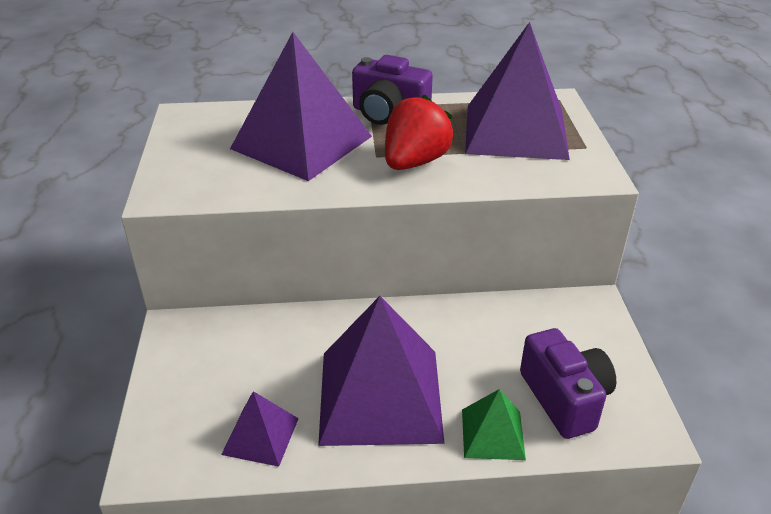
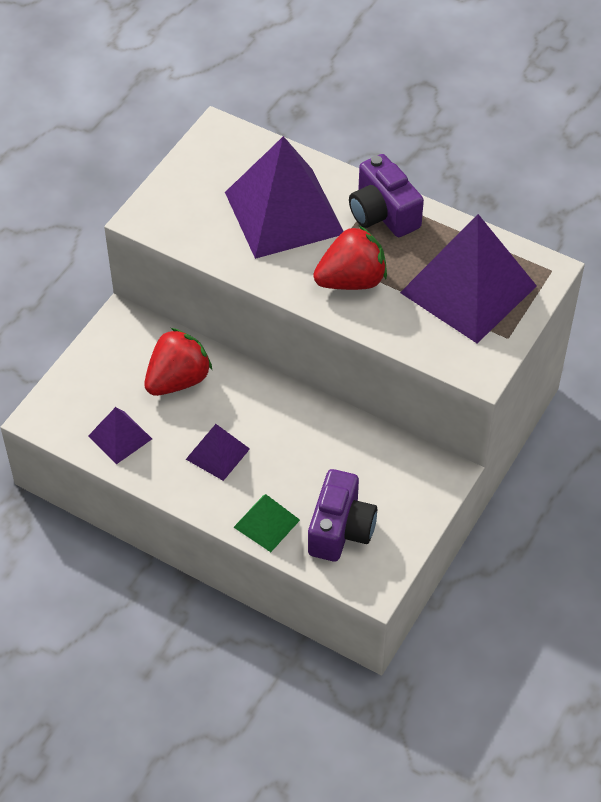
camera: 35 degrees right, 15 degrees up
purple pyramid [318,296,445,446] -> purple pyramid [186,424,250,481], size x0.48
none -> red strawberry [144,328,212,396]

